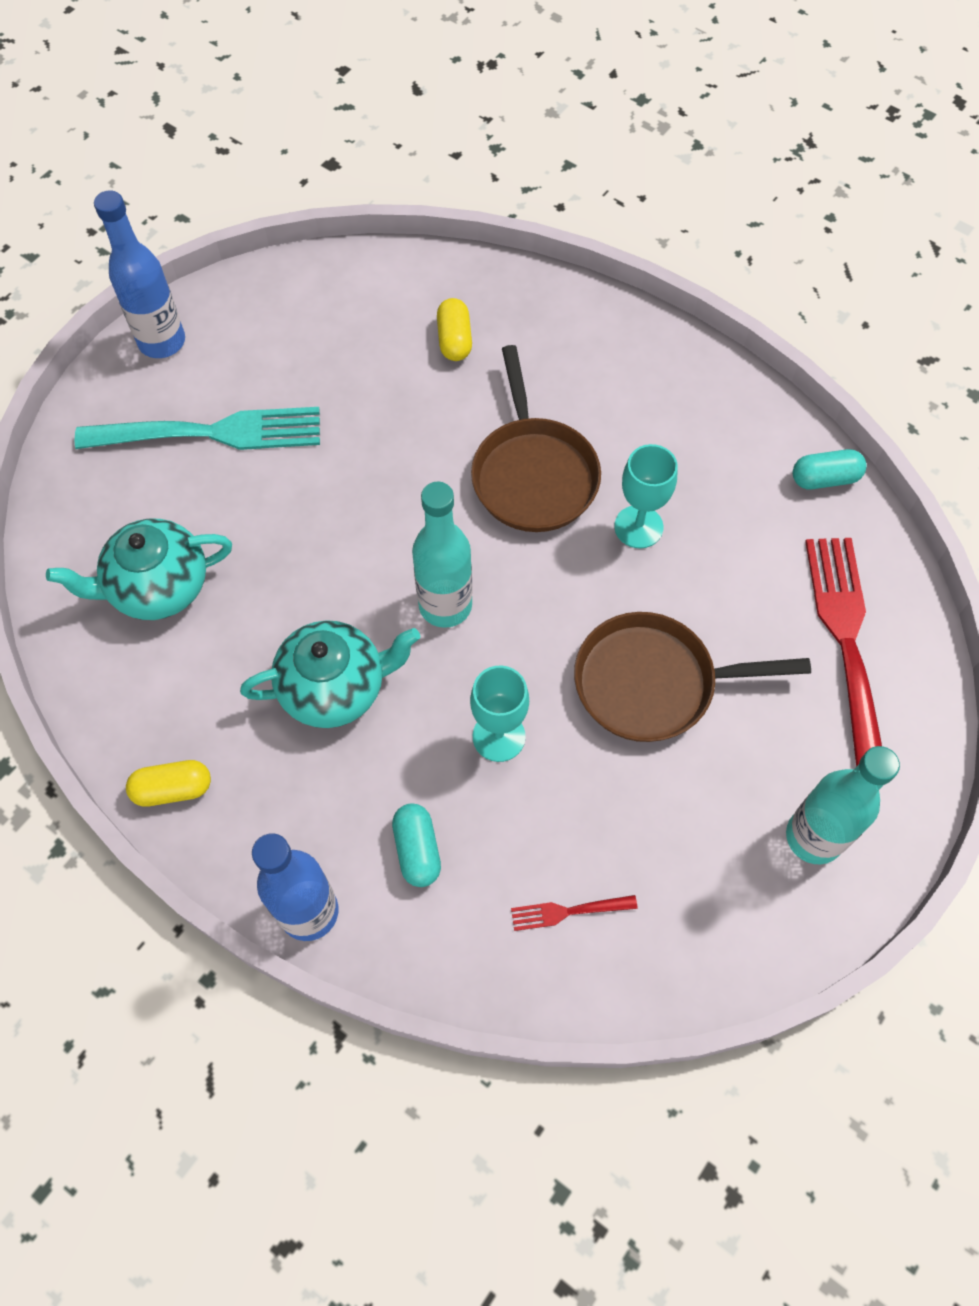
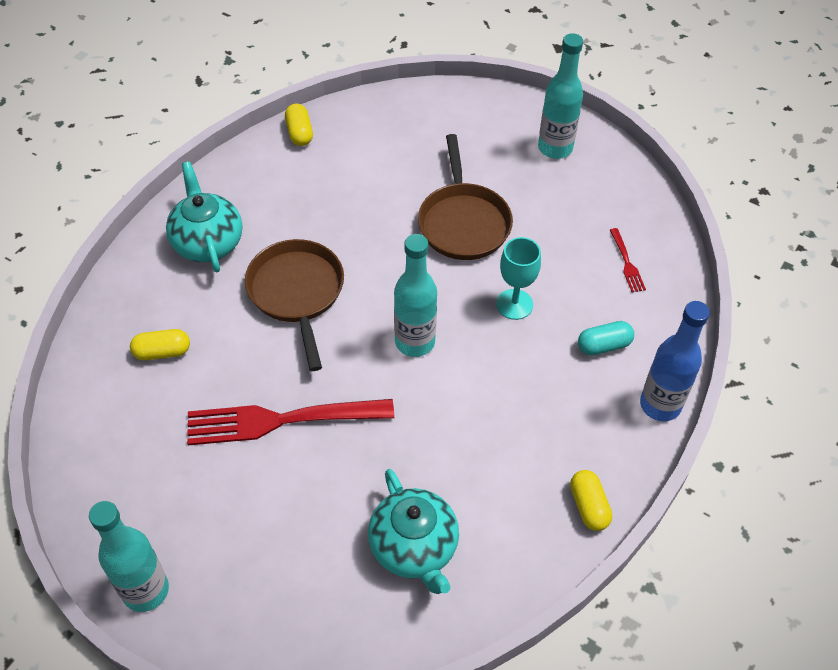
camera: 95 degrees left, 10 degrees down
turquoise fork [75,407,320,450] -> none
blue bottle [94,190,185,358] -> turquoise bottle [89,501,169,612]
turquoise teapot [240,620,420,728] -> turquoise teapot moved to [166,162,242,272]
brown pan [471,345,601,532] -> brown pan turned 90 degrees counterclockwise [245,239,344,371]
turquoise goblet [614,444,678,548] -> none
turquoise capsule [793,449,867,489] -> yellow capsule [285,104,313,146]
red fork [805,538,882,767] -> red fork moved to [187,399,394,445]

